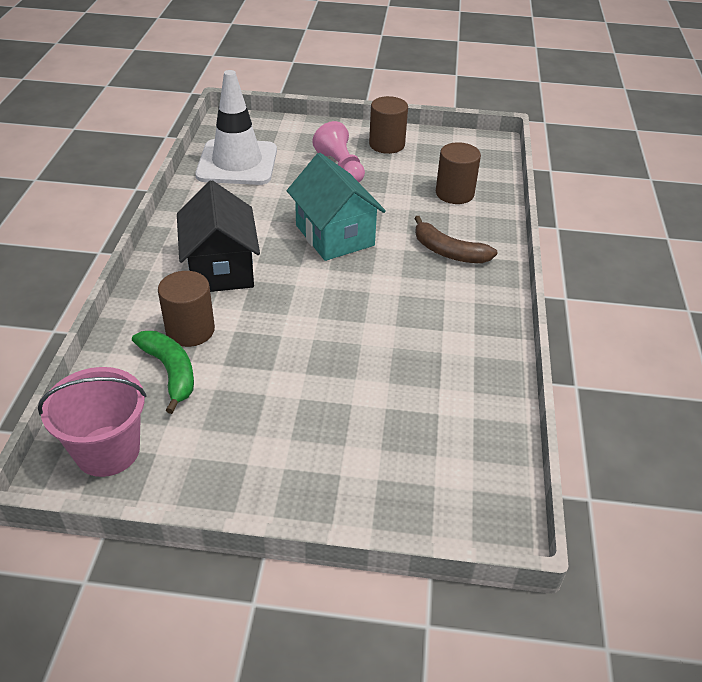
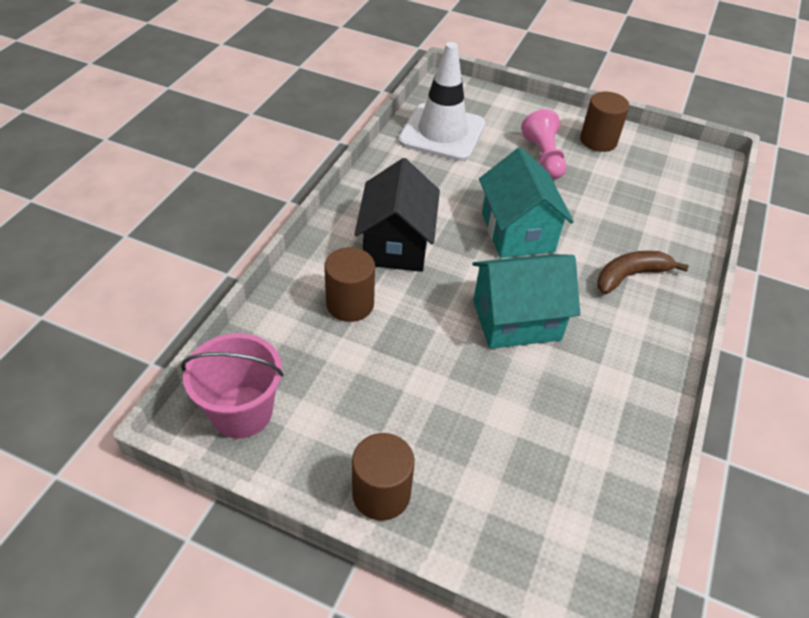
camera: 15 degrees right, 5 degrees up
green banana [132,331,194,414] -> none
brown banana [414,216,498,263] -> brown banana turned 105 degrees clockwise [597,251,689,294]
brown cylinder [436,142,481,204] -> brown cylinder moved to [352,433,415,521]
none -> turquoise house [472,254,580,349]

